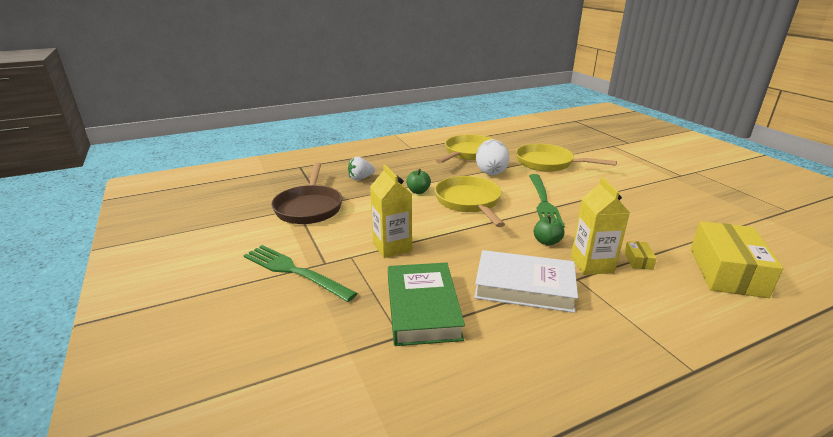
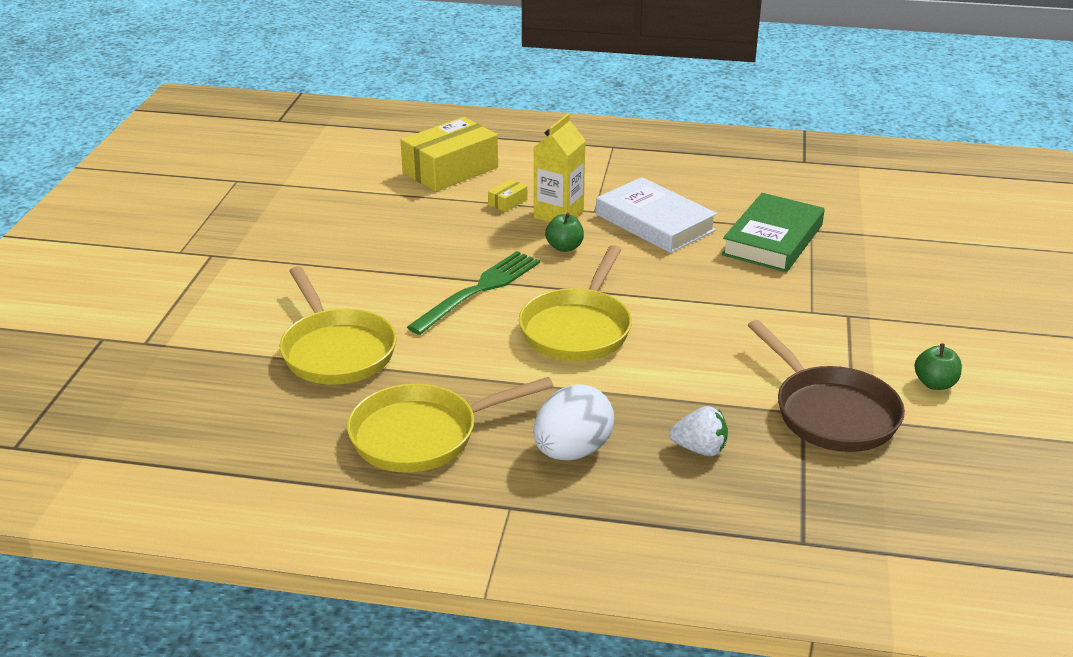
camera: 145 degrees left, 5 degrees up
green fork [243,245,358,302] -> none
brown pan [271,162,342,224] -> brown pan turned 120 degrees clockwise [748,320,905,452]
yellow carton [370,165,412,258] -> none
green apple [406,169,431,194] -> green apple moved to [914,343,962,390]
white egg [476,139,510,175] -> white egg moved to [533,384,614,460]

